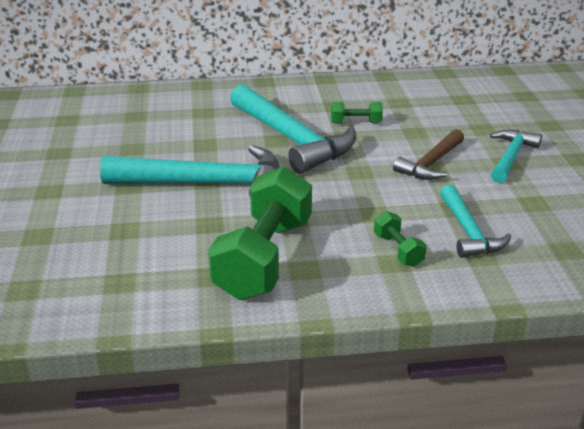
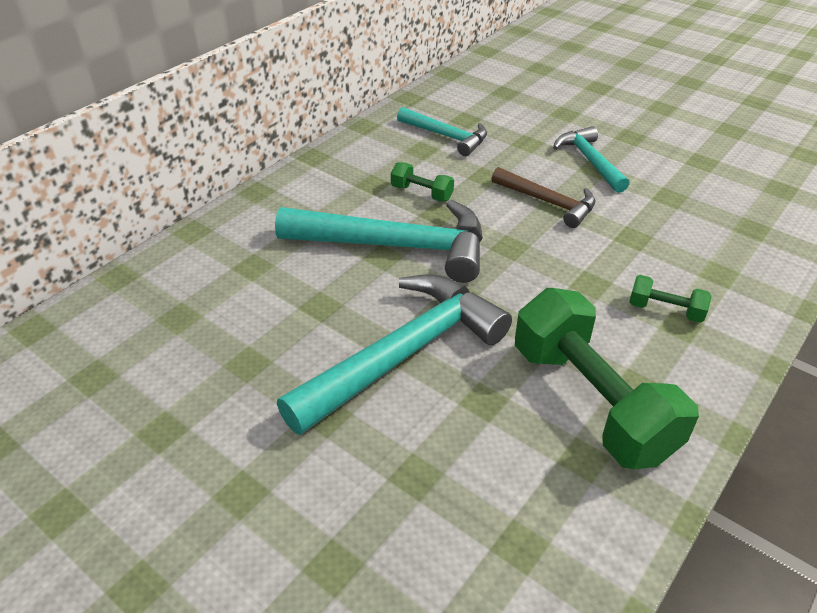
camera: 45 degrees left, 10 degrees up
green dumbbell [331,102,383,123] -> green dumbbell turned 75 degrees clockwise [391,162,454,202]
brown hammer [393,129,464,180] -> brown hammer turned 45 degrees counterclockwise [491,167,595,228]
turquoise hammer [440,185,512,258] -> turquoise hammer moved to [397,107,487,156]

